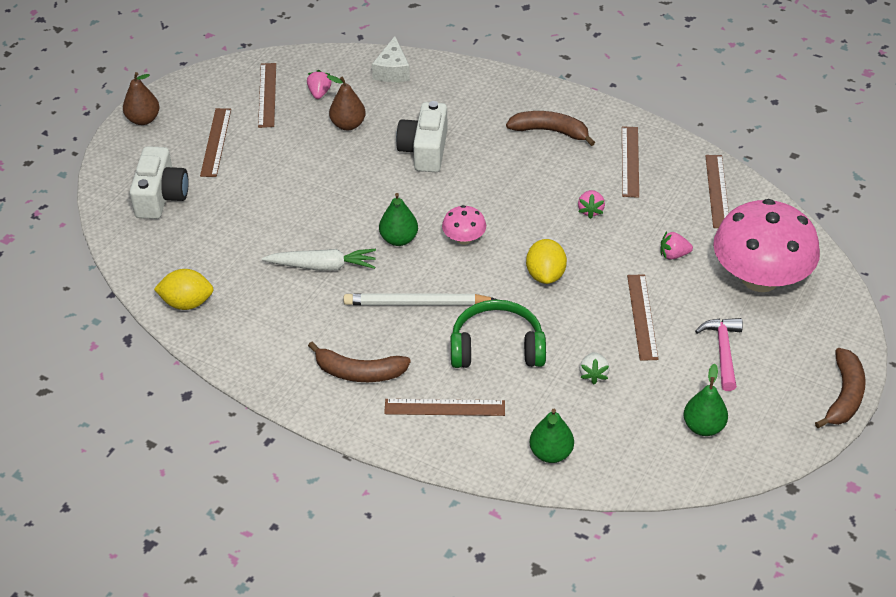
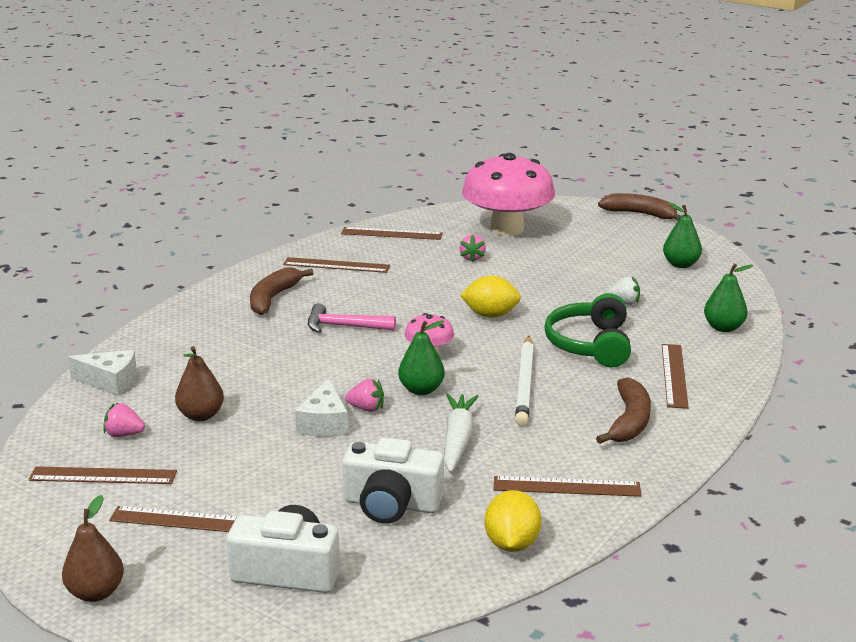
camera: 85 degrees left, 20 degrees down
white camera [396,101,448,172] -> white camera moved to [342,437,444,524]
pink strawberry [578,190,605,219] -> pink strawberry moved to [345,379,384,412]
brown ruler [627,274,659,361] -> brown ruler moved to [494,476,642,497]
pink hammer [695,318,743,391] -> pink hammer moved to [308,303,396,333]
none -> white cheese [295,378,348,437]

